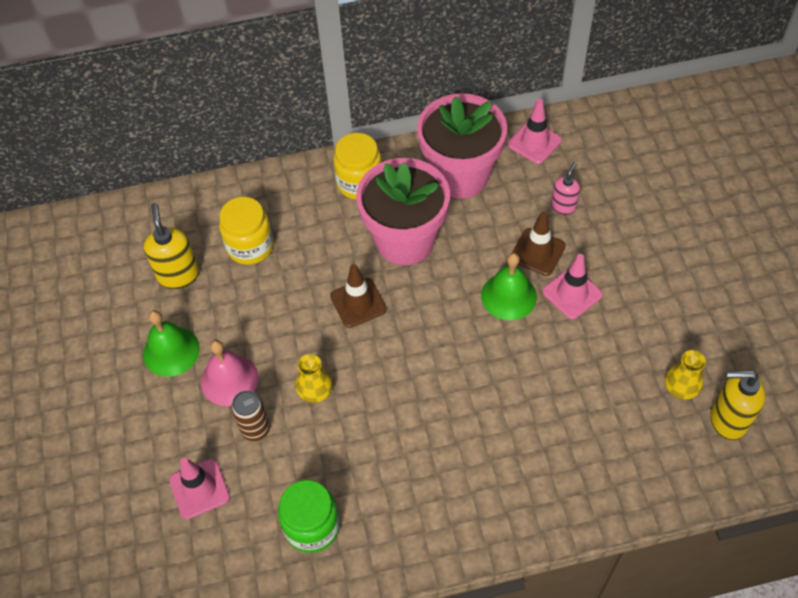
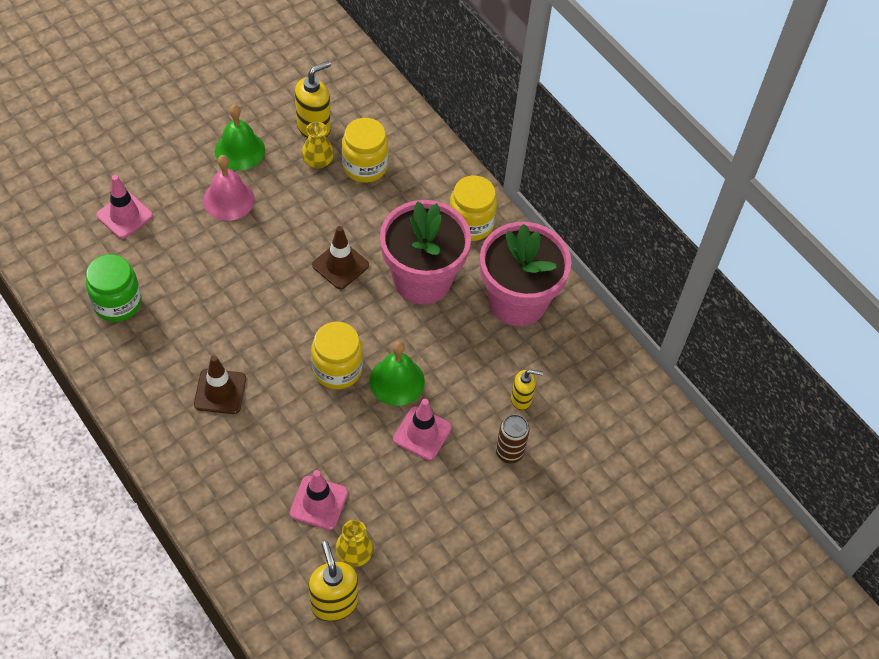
camera: 60 degrees right, 0 degrees up
brown can [231,391,270,441] -> brown can moved to [496,414,530,463]
yellow vase [295,354,333,403] -> yellow vase moved to [301,122,334,168]
pink traffic cone [508,99,562,164] -> pink traffic cone moved to [290,470,348,530]
brown traffic cone [512,211,566,276] -> brown traffic cone moved to [194,355,246,414]
pink soap dispenser [551,162,580,215] -> yellow soap dispenser [511,369,543,410]
none -> yellow jar [311,321,363,389]

